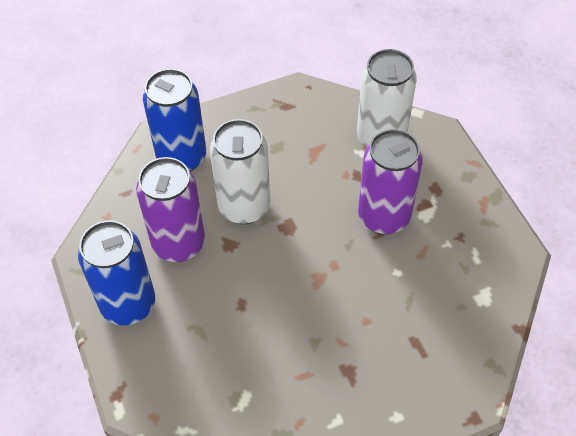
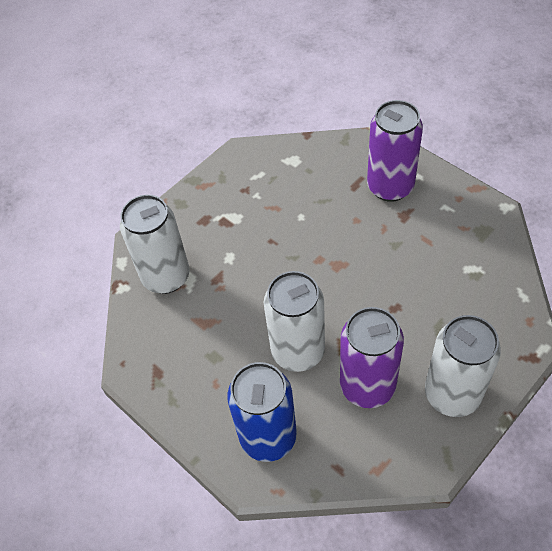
camera: 110 degrees left, 0 degrees up
blue can [78,220,155,325] -> white can [425,315,501,417]
purple can [358,129,423,235] -> purple can moved to [367,100,423,202]

